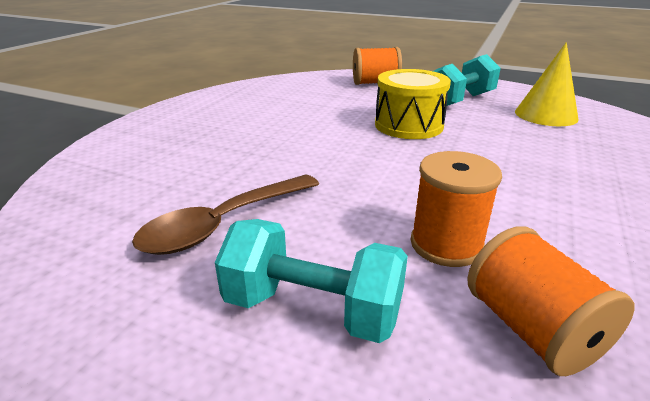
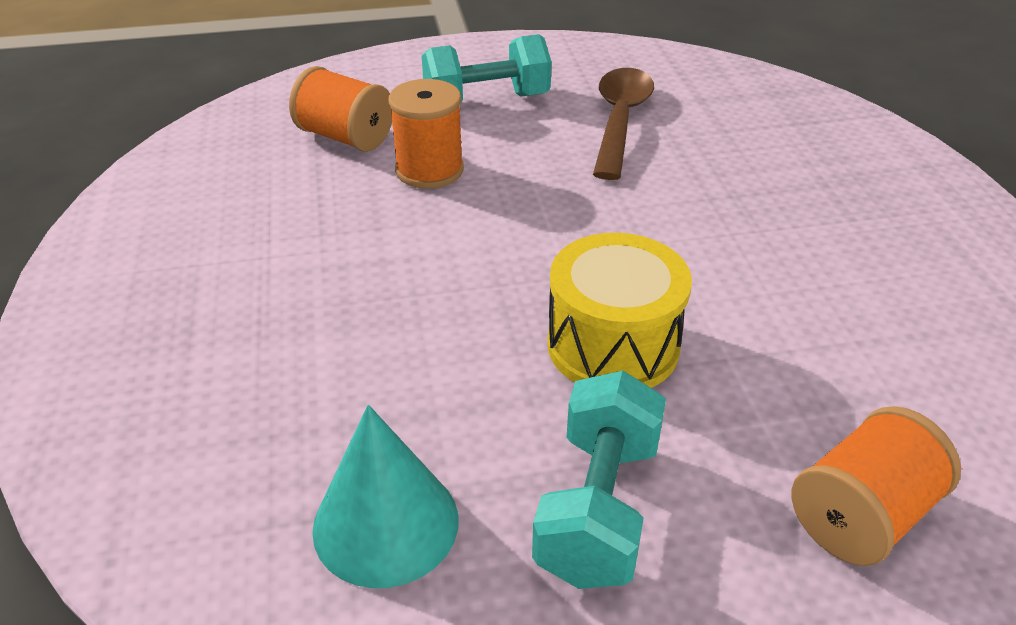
camera: 145 degrees right, 10 degrees up
yellow cone [515,42,579,126] -> turquoise cone [312,405,458,588]

